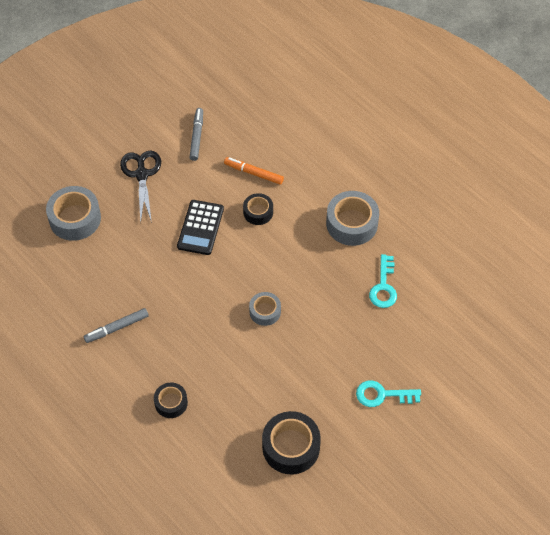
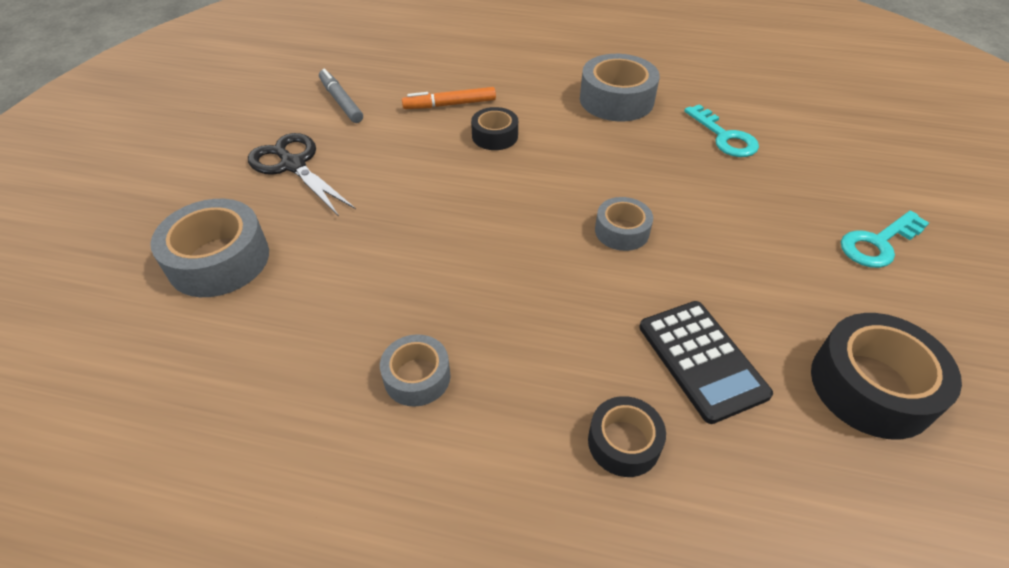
camera: 35 degrees left, 10 degrees down
grey marker [84,308,149,343] -> grey tape [380,334,450,406]
black calculator [177,200,224,255] -> black calculator moved to [639,301,773,424]

